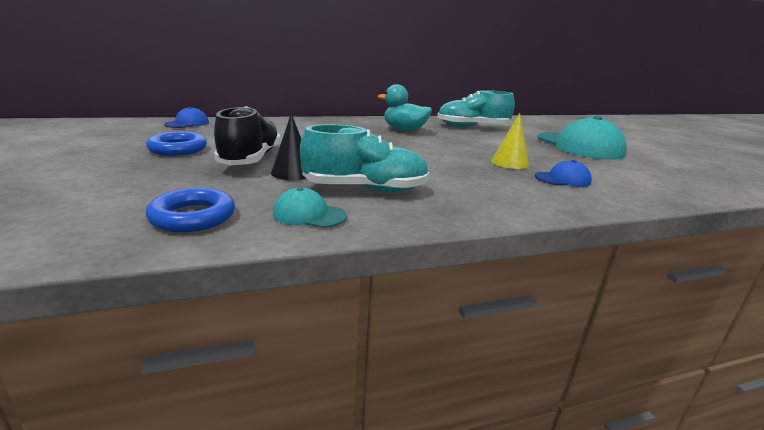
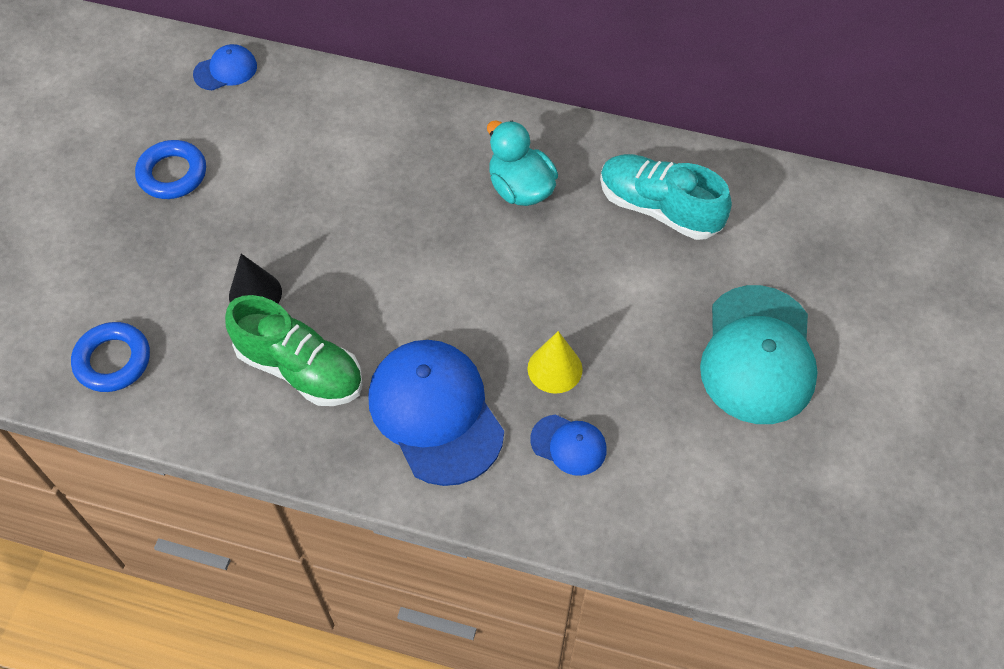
camera: 35 degrees right, 35 degrees up
black shoe [214,106,281,165] -> none
turquoise cap [273,187,347,228] -> none
turquoise shoe [300,124,429,192] -> green shoe [225,295,363,406]
none -> blue cap [368,340,504,486]

